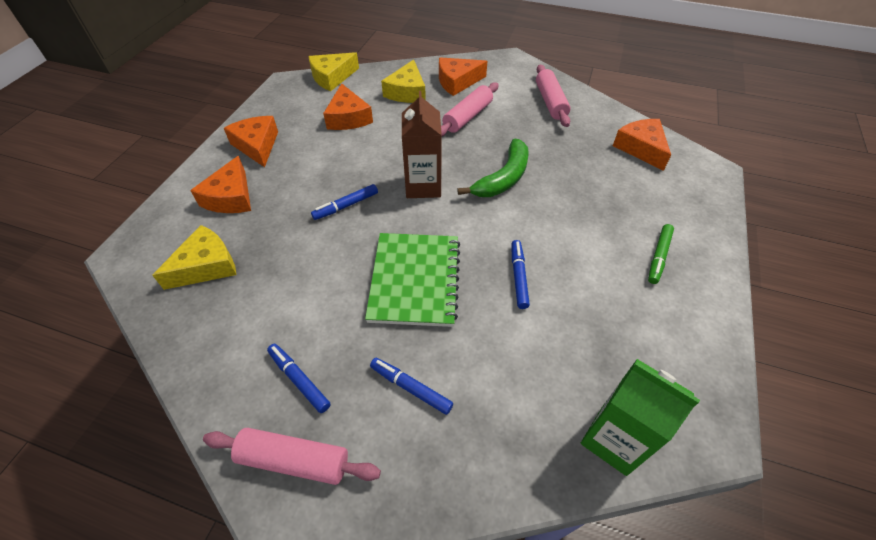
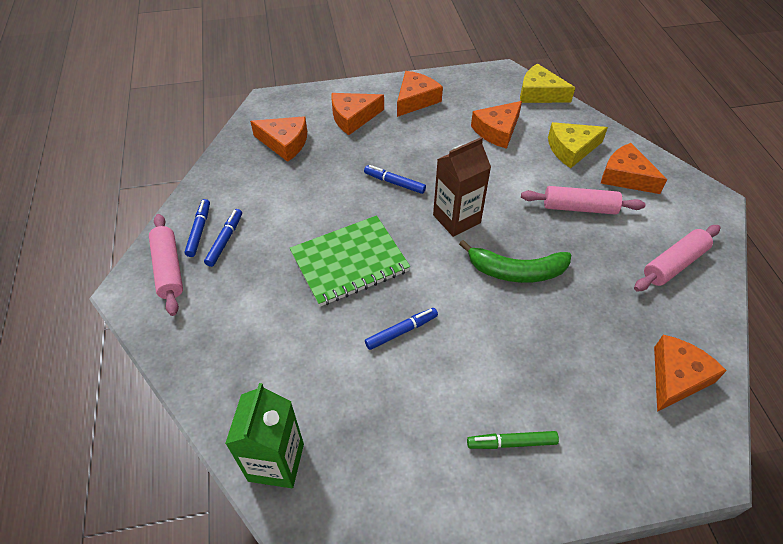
camera: 60 degrees right, 0 degrees up
yellow cheese [152,225,237,290] -> orange cheese [250,116,307,162]
blue marker [370,358,453,415] -> blue marker moved to [185,199,210,257]

